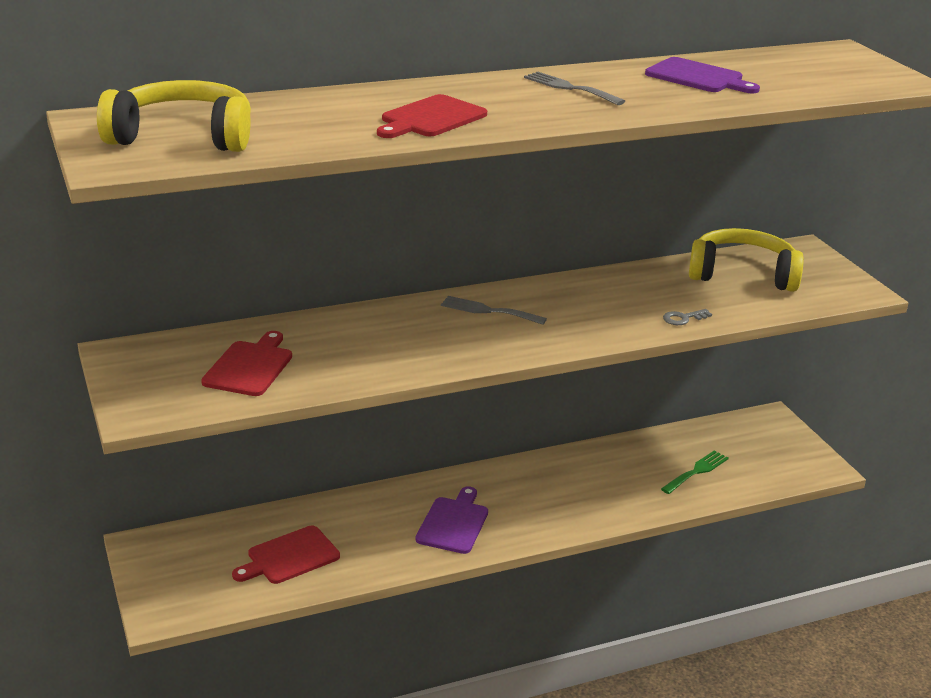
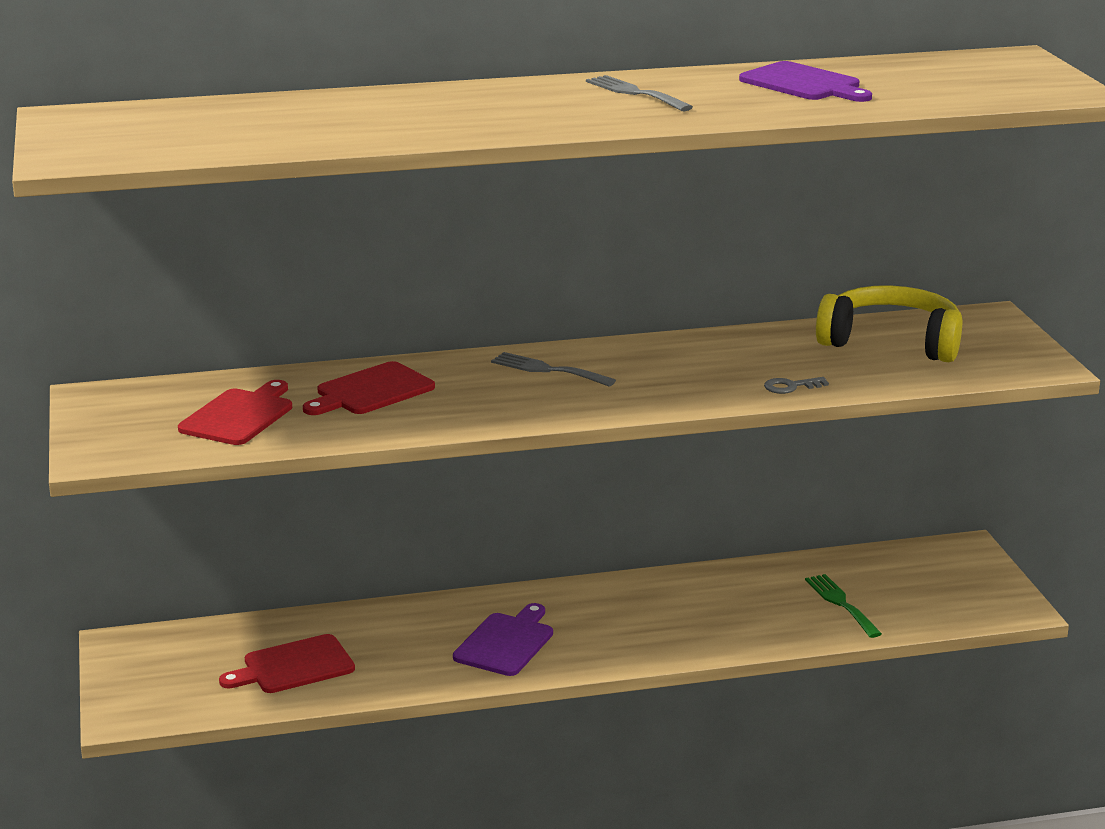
camera: 10 degrees right, 5 degrees down
yellow headphones [97,80,251,152] -> none
red cutting board [377,94,487,138] -> red cutting board moved to [303,361,435,415]
green fork [661,450,729,494] -> green fork turned 75 degrees counterclockwise [805,574,882,638]

